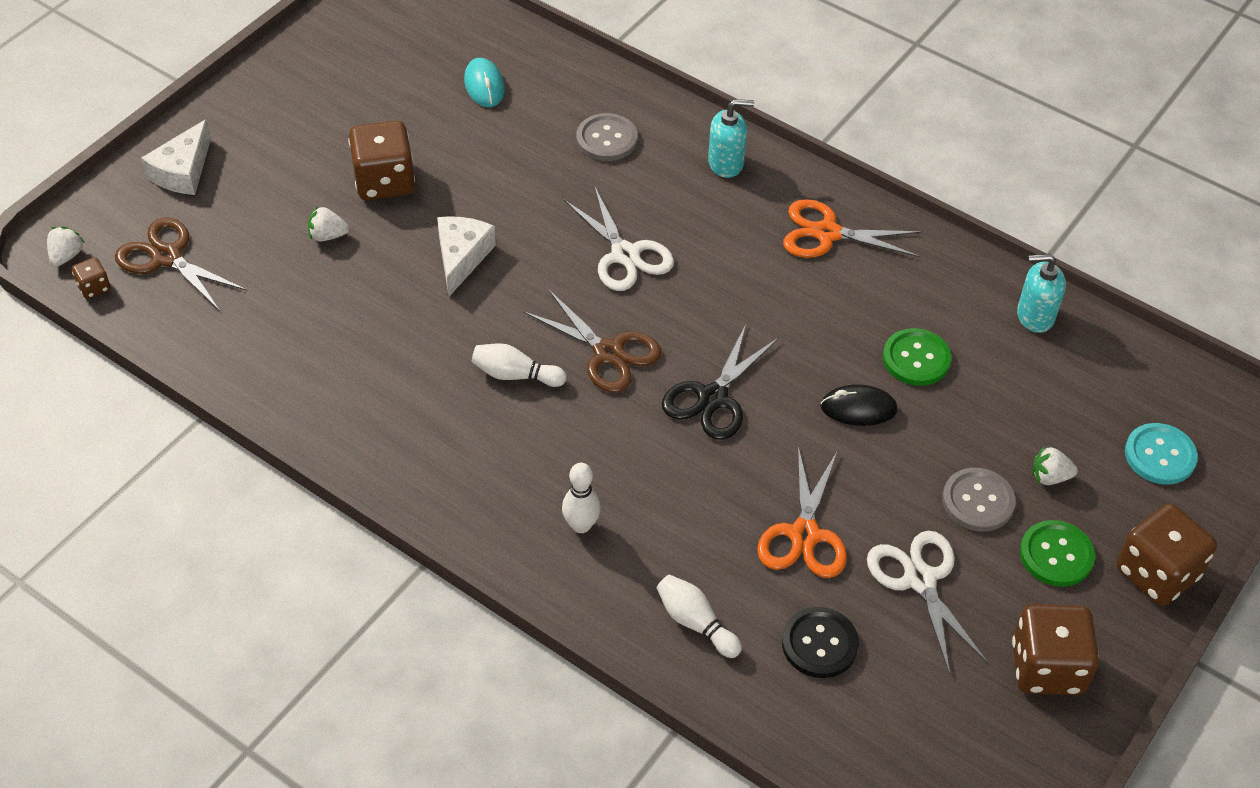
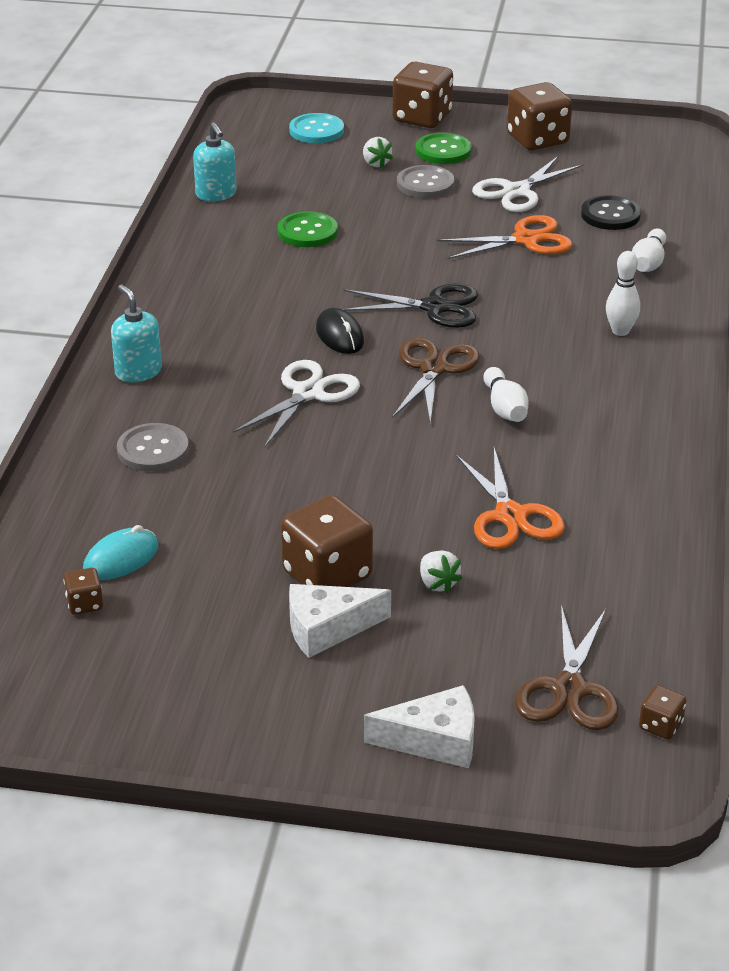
camera: 115 degrees left, 15 degrees down
white strawberry [47,226,85,267] -> none
white cheese [437,216,496,296] -> white cheese moved to [289,584,391,658]
orange scissors [783,199,923,258] -> orange scissors moved to [456,448,565,549]
black mouse [820,384,898,426] -> black mouse moved to [316,308,364,354]
none -> brown dice [64,568,103,615]

